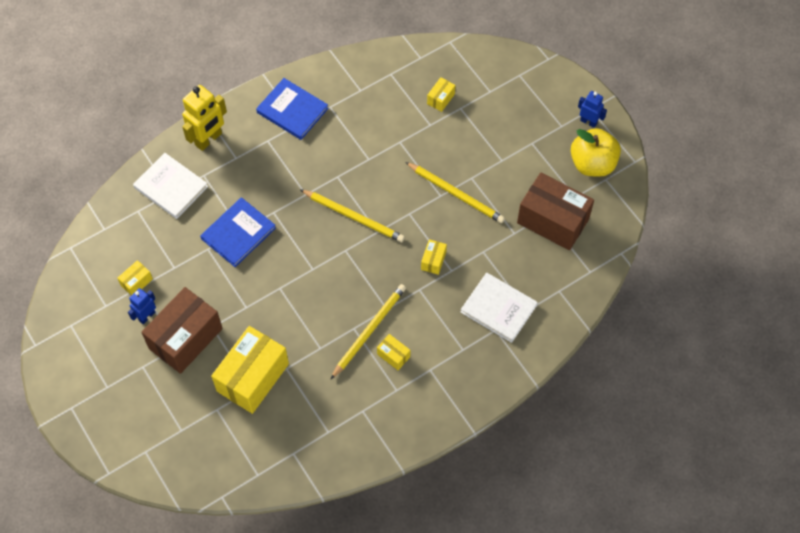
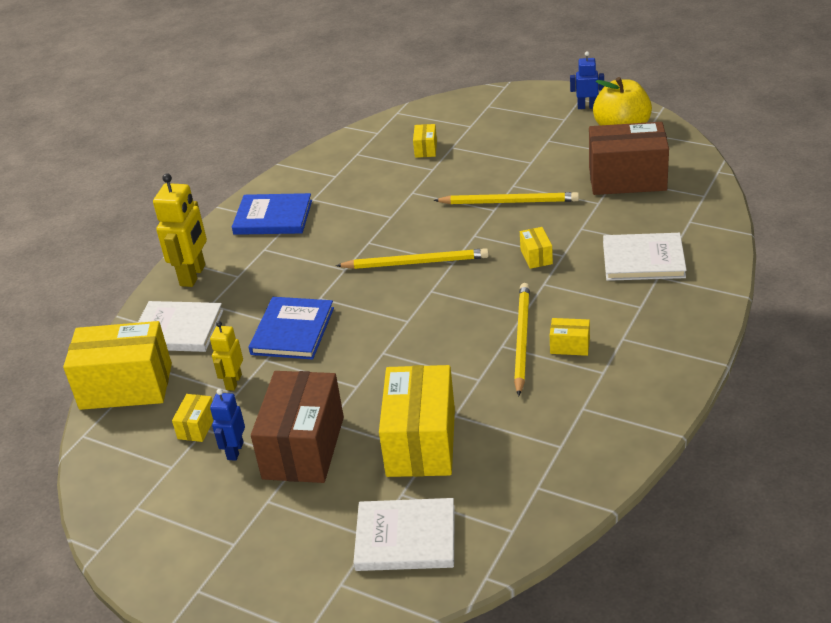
camera: 25 degrees left, 25 degrees down
none -> yellow box [63,321,172,410]
none -> yellow robot [210,321,243,391]
none -> white book [353,498,455,571]

